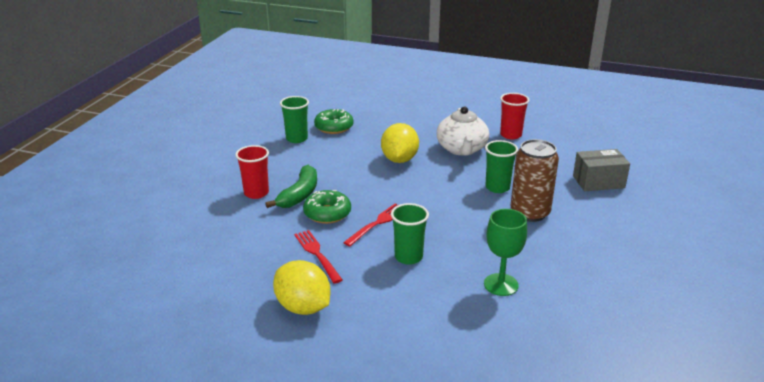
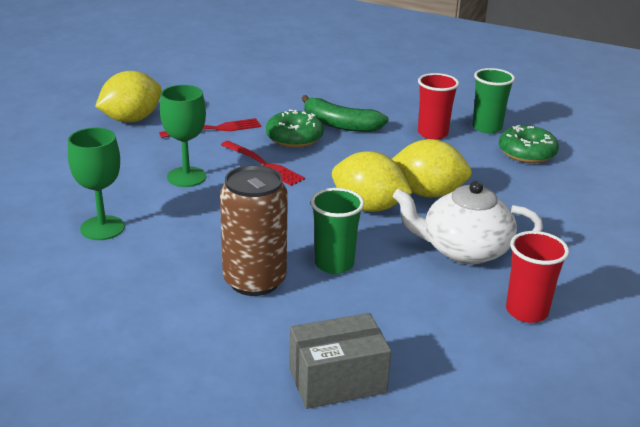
camera: 95 degrees right, 0 degrees up
red cup [235,145,269,199] -> red cup moved to [418,73,459,140]
green cup [391,203,429,265] -> green goblet [160,85,206,187]
grey box [573,149,630,191] -> grey box turned 75 degrees clockwise [289,313,391,409]
none -> yellow lemon [332,151,412,212]

